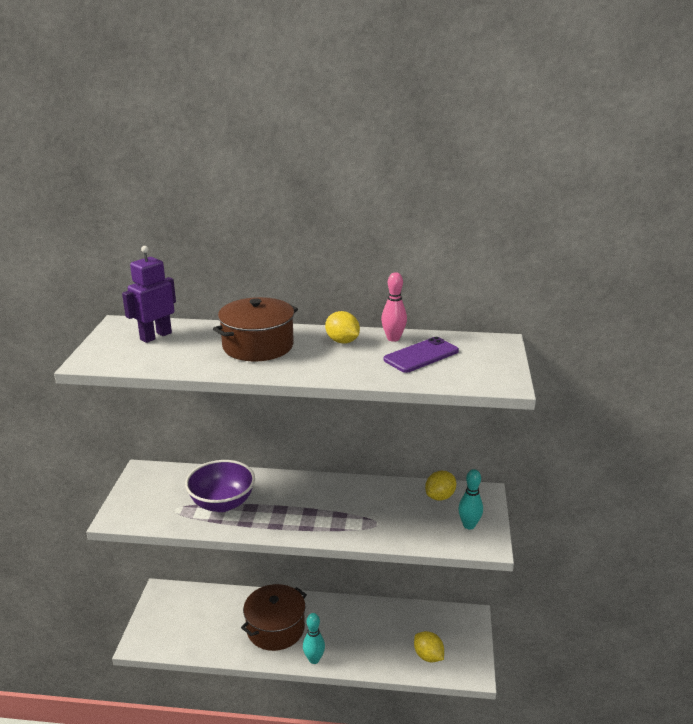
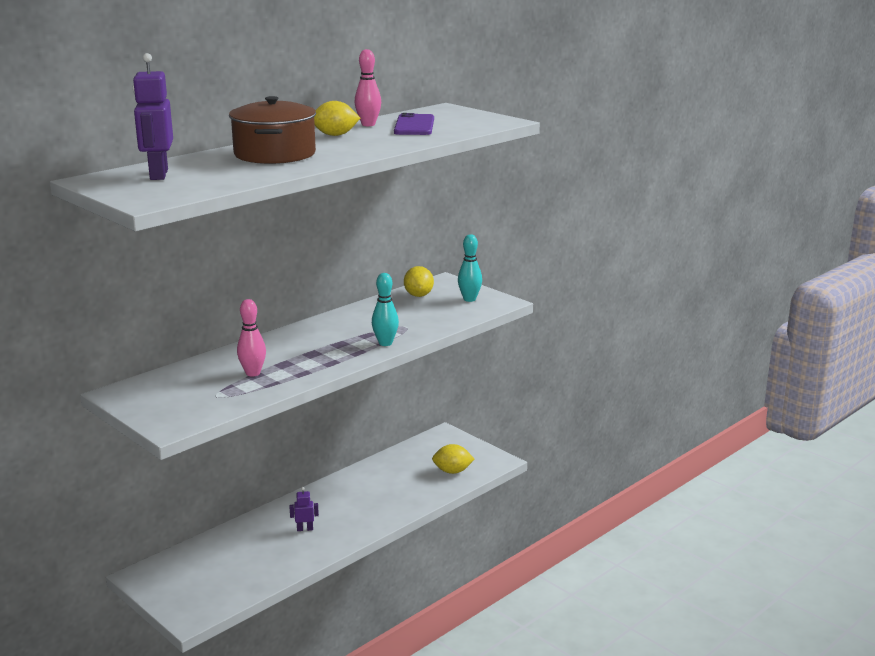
camera: 50 degrees left, 5 degrees down
purple bowl [185,460,255,512] -> pink bowling pin [237,299,266,377]
brown pot [241,584,307,651] -> purple robot [290,487,319,531]
turquoise bowling pin [303,613,325,664] -> turquoise bowling pin moved to [372,273,399,346]

